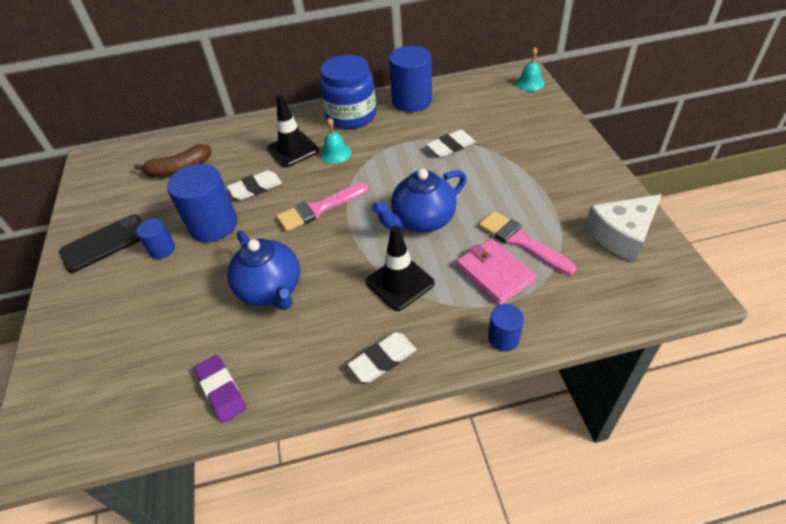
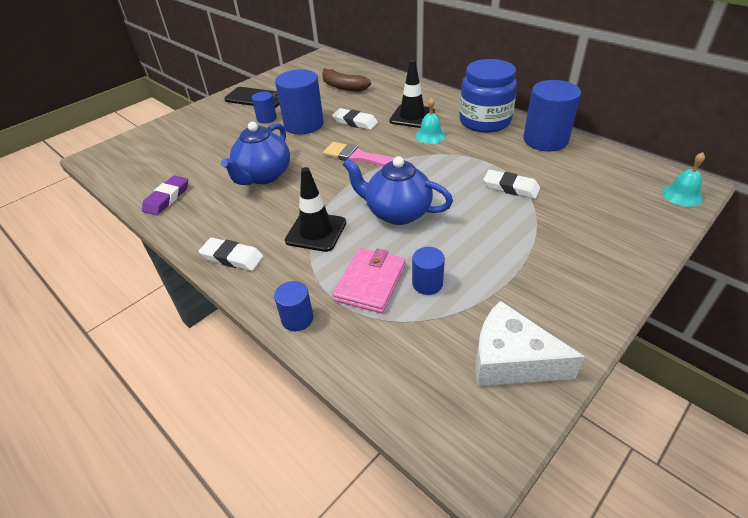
camera: 55 degrees right, 5 degrees down
pink brush [479,211,576,275] -> blue cylinder [412,247,445,295]

